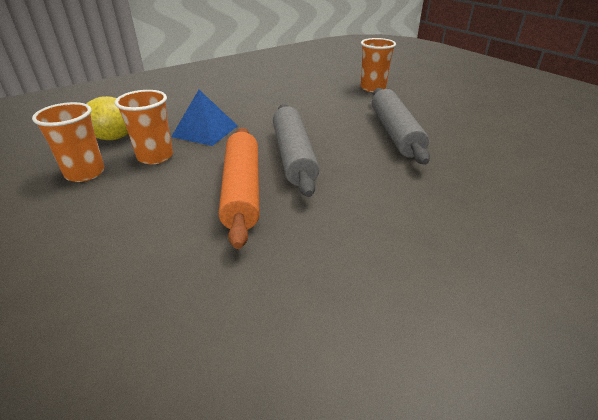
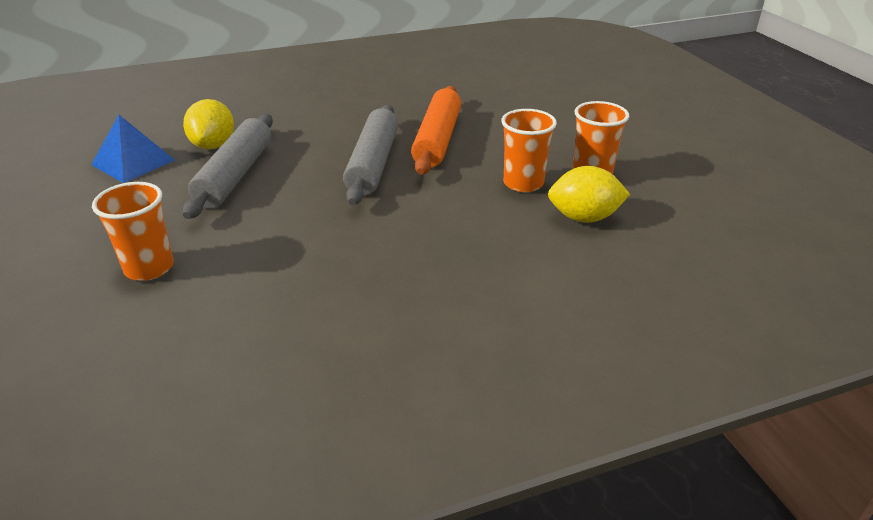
camera: 165 degrees left, 0 degrees up
blue pyramid [171,90,238,146] -> blue pyramid moved to [91,115,175,183]
none -> yellow lemon [183,99,234,149]

